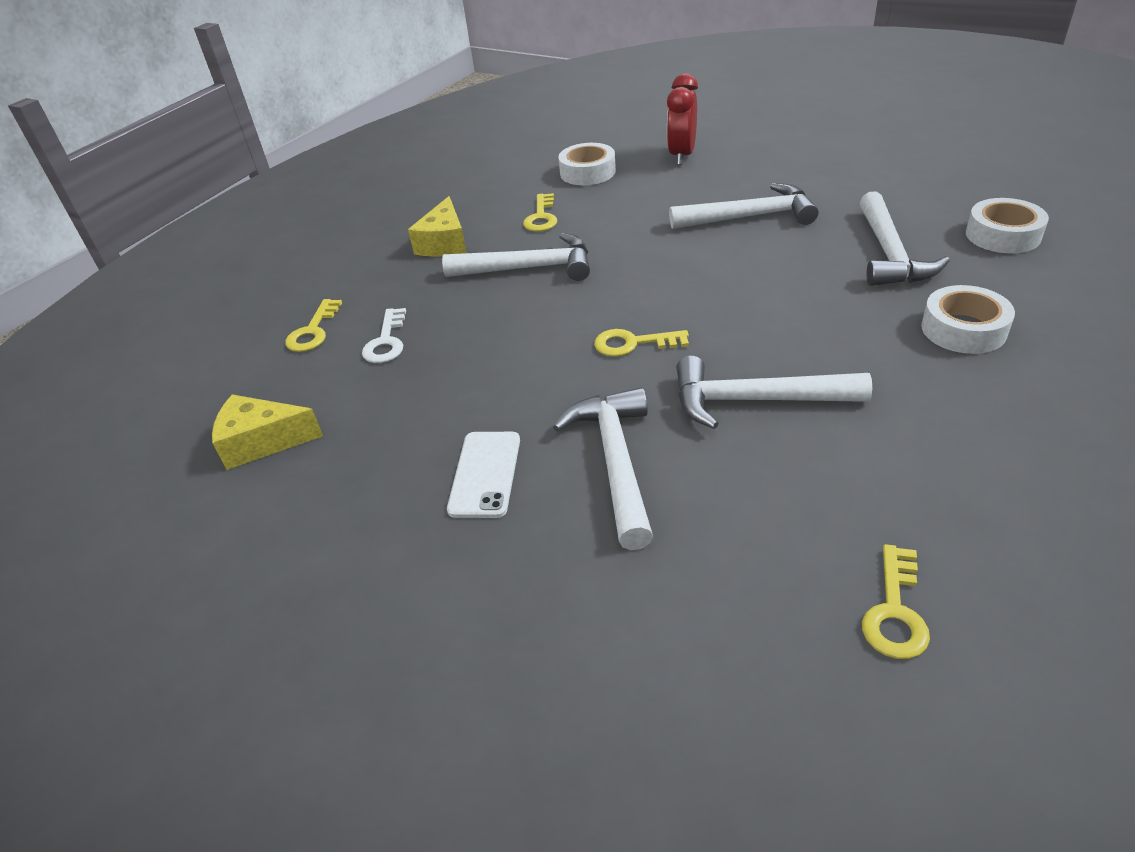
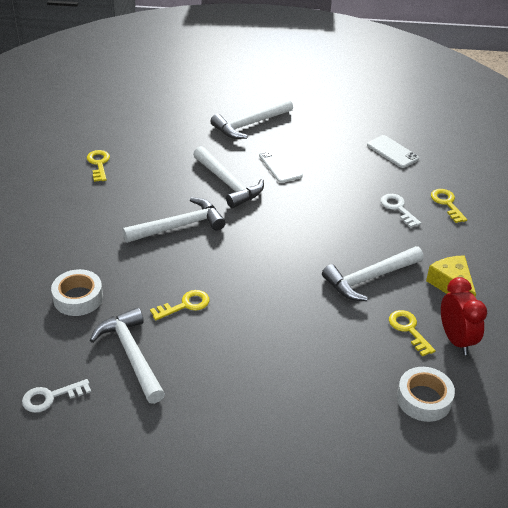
camera: 145 degrees right, 0 degrees up
yellow cheese [212,394,323,470] -> white phone [367,135,419,168]
yellow key [594,329,689,357] -> yellow key moved to [150,290,209,320]
red clock [667,73,698,165] -> red clock moved to [441,277,487,355]
white hammer [669,183,818,229] -> white hammer moved to [210,99,293,139]
white tape [966,198,1049,253] -> white key [22,379,91,413]

